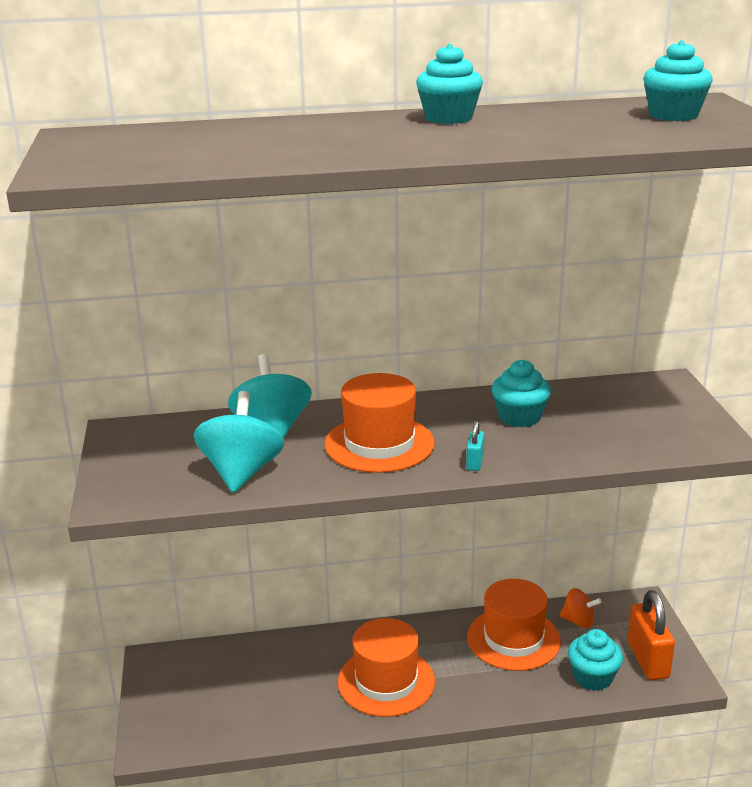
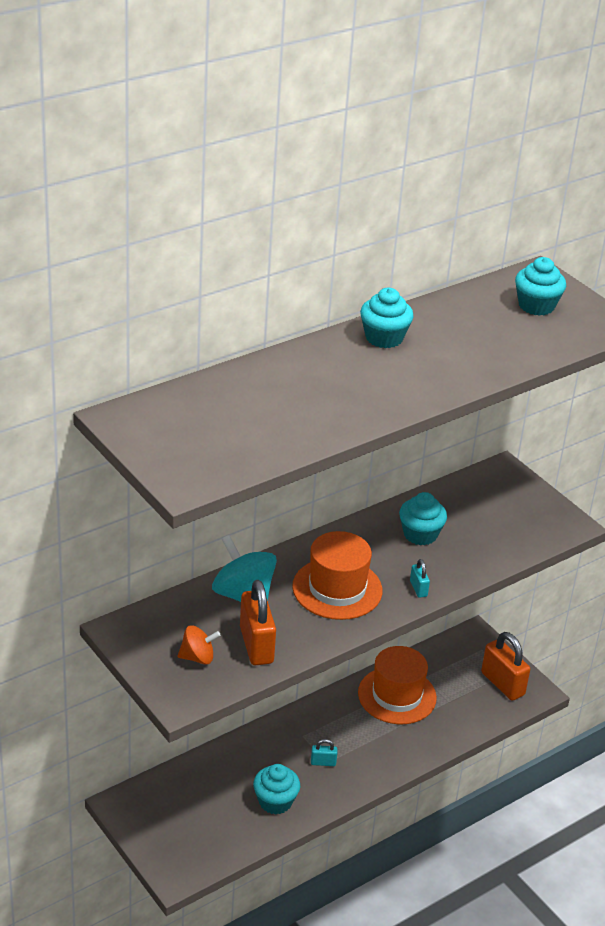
camera: 30 degrees left, 10 degrees up
turquoise spinning top [193,391,284,493] -> orange padlock [240,580,276,665]
orange hat [338,618,435,717] -> turquoise padlock [311,739,337,766]
orange spinning top [560,588,602,628] -> orange spinning top moved to [178,625,220,665]
turquoise cupcake [568,629,623,691] -> turquoise cupcake moved to [253,764,300,815]

